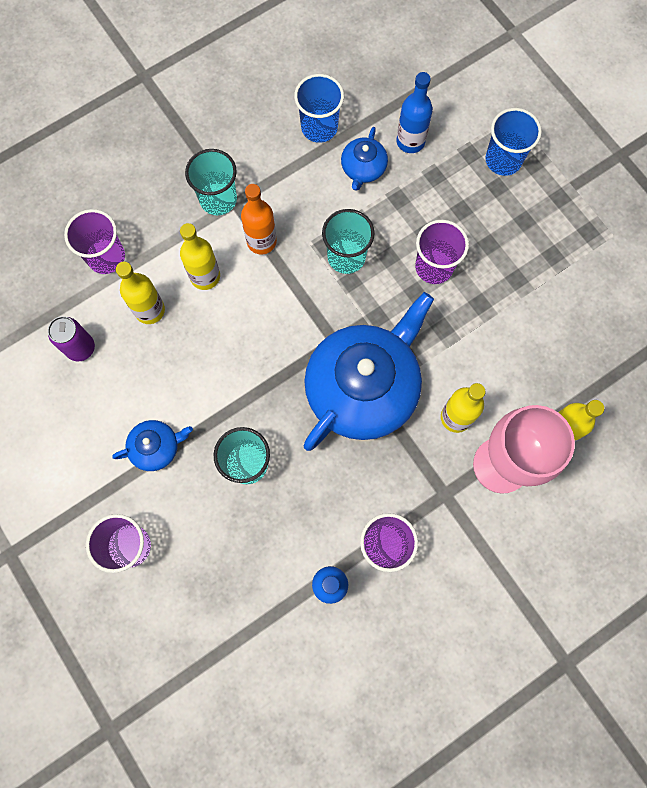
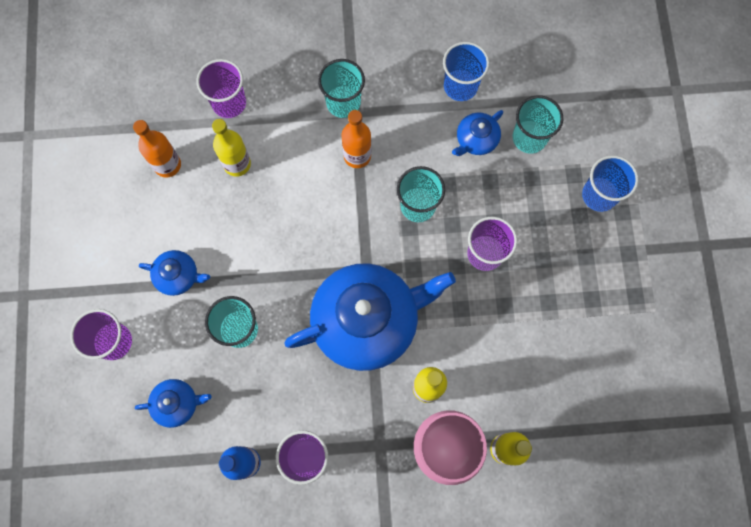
camera: 30 degrees right, 0 degrees up
purple can [48,316,95,362] -> orange bottle [133,120,181,178]
yellow bottle [180,223,220,290] -> none
blue bottle [397,72,433,153] -> turquoise cup [513,95,563,154]
none -> blue teapot [135,379,212,428]

